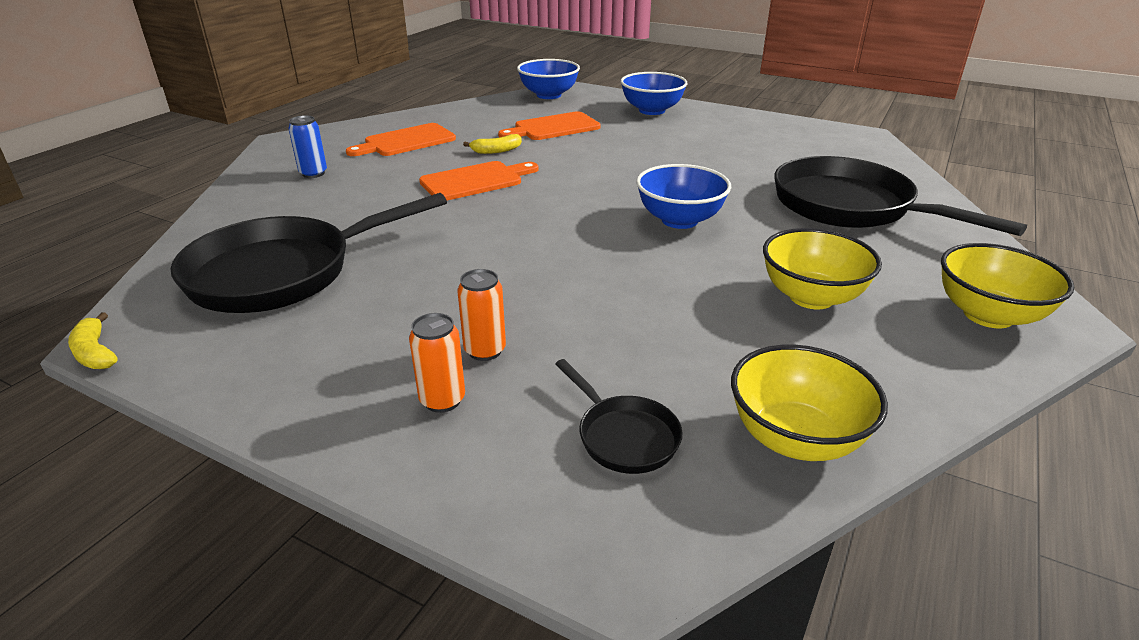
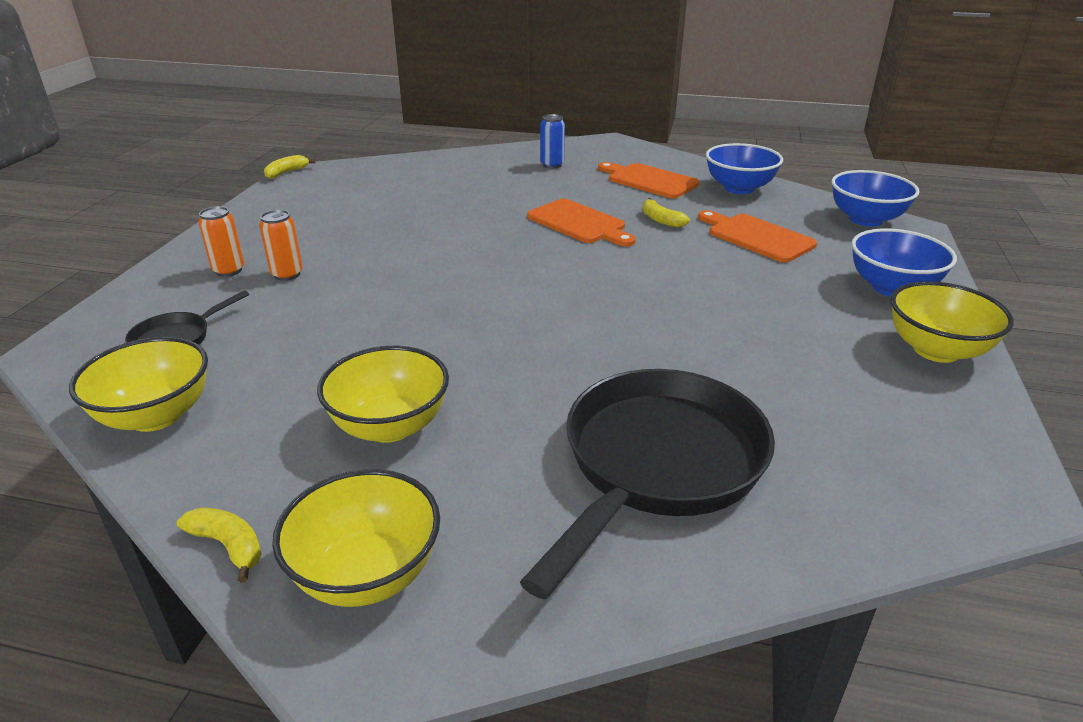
camera: 75 degrees right, 0 degrees up
black pan [171,193,447,313] -> none
blue bowl [636,164,731,229] -> blue bowl moved to [706,143,783,194]
none -> yellow banana [177,507,262,583]
none -> yellow bowl [891,281,1014,363]

